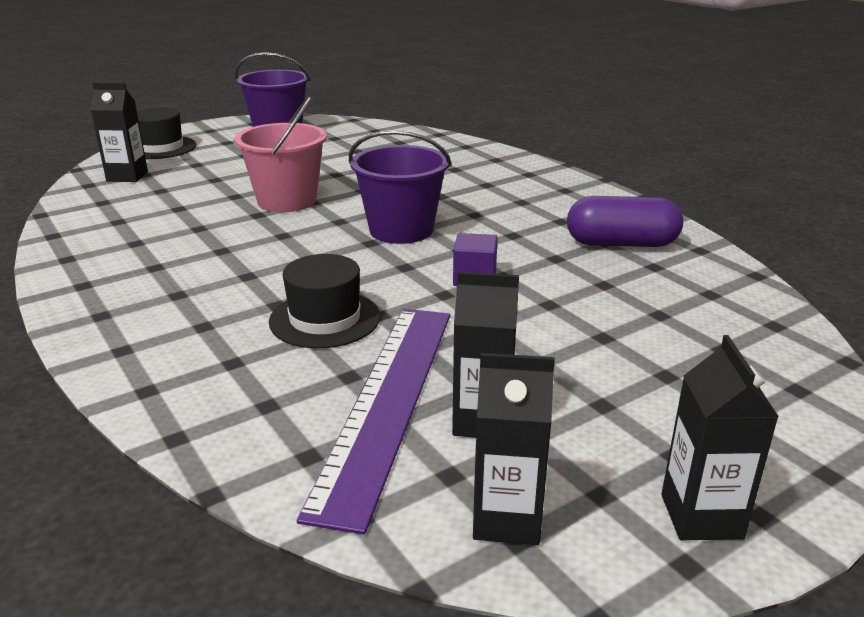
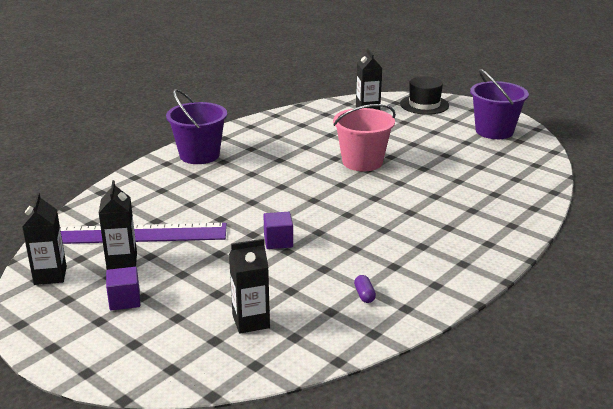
camera: 75 degrees right, 0 degrees up
black hat [269,254,380,348] -> none
purple bucket [349,130,452,244] -> purple bucket moved to [166,89,227,164]
purple capsule [567,196,683,247] -> purple capsule [354,275,376,303], size x0.41
black carton [661,335,779,540] -> black carton moved to [229,239,270,334]
none -> purple cube [106,267,140,311]

